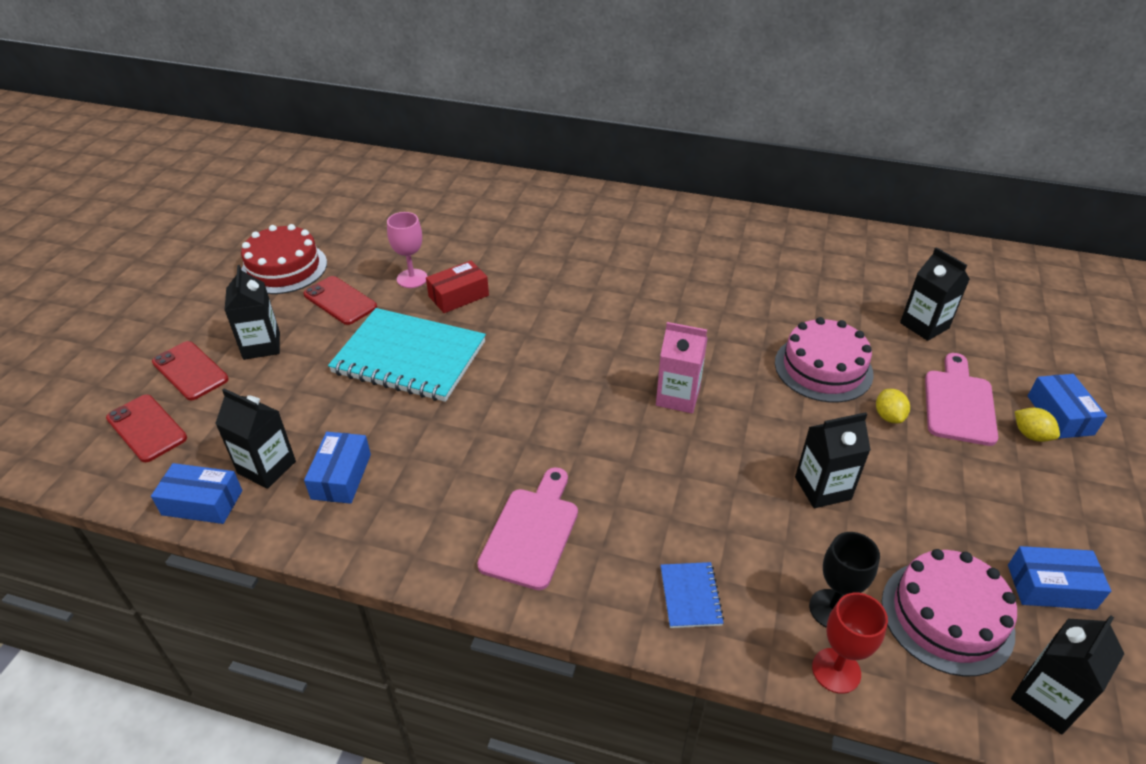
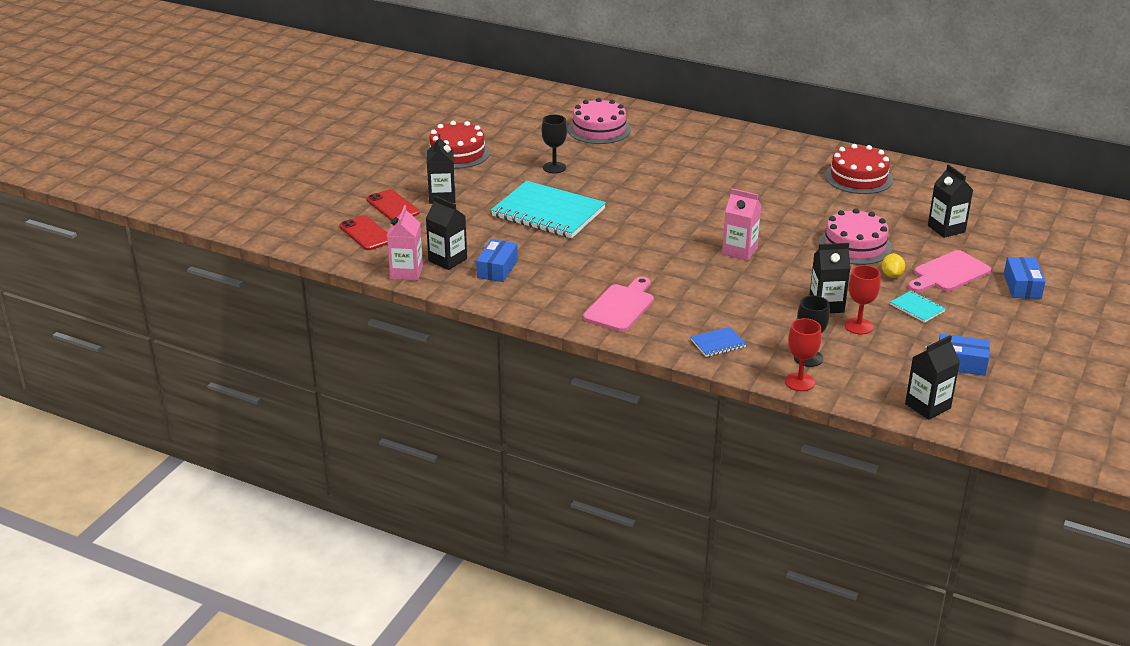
camera: 10 degrees right, 10 degrees down
blue box [151,463,242,524] -> pink carton [387,205,423,281]
red phone [303,276,377,325] -> none
pink goblet [387,212,428,288] -> black goblet [542,115,567,173]
red box [426,261,489,313] -> none
blue notebook [661,562,724,628] -> blue notebook turned 60 degrees clockwise [691,327,746,357]
pink cake [882,549,1017,676] -> pink cake moved to [568,98,631,144]
pink cutting board [925,353,998,446] -> pink cutting board turned 150 degrees counterclockwise [908,250,991,292]
yellow lemon [1015,407,1060,442] -> none
none -> red cake [825,144,893,194]
none -> red goblet [844,265,881,334]
none -> turquoise notebook [890,291,946,323]

